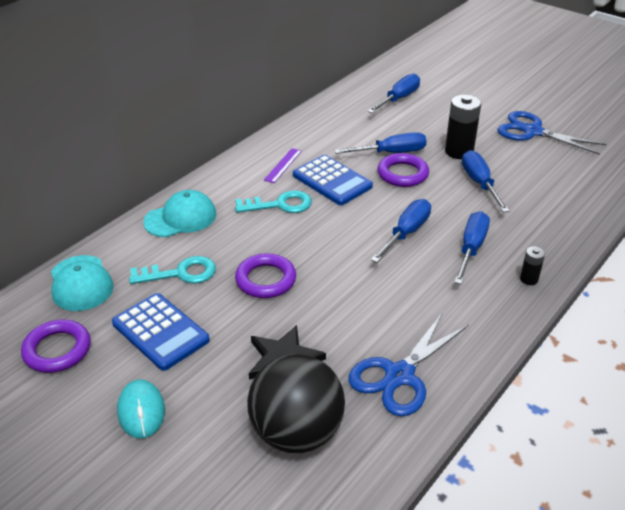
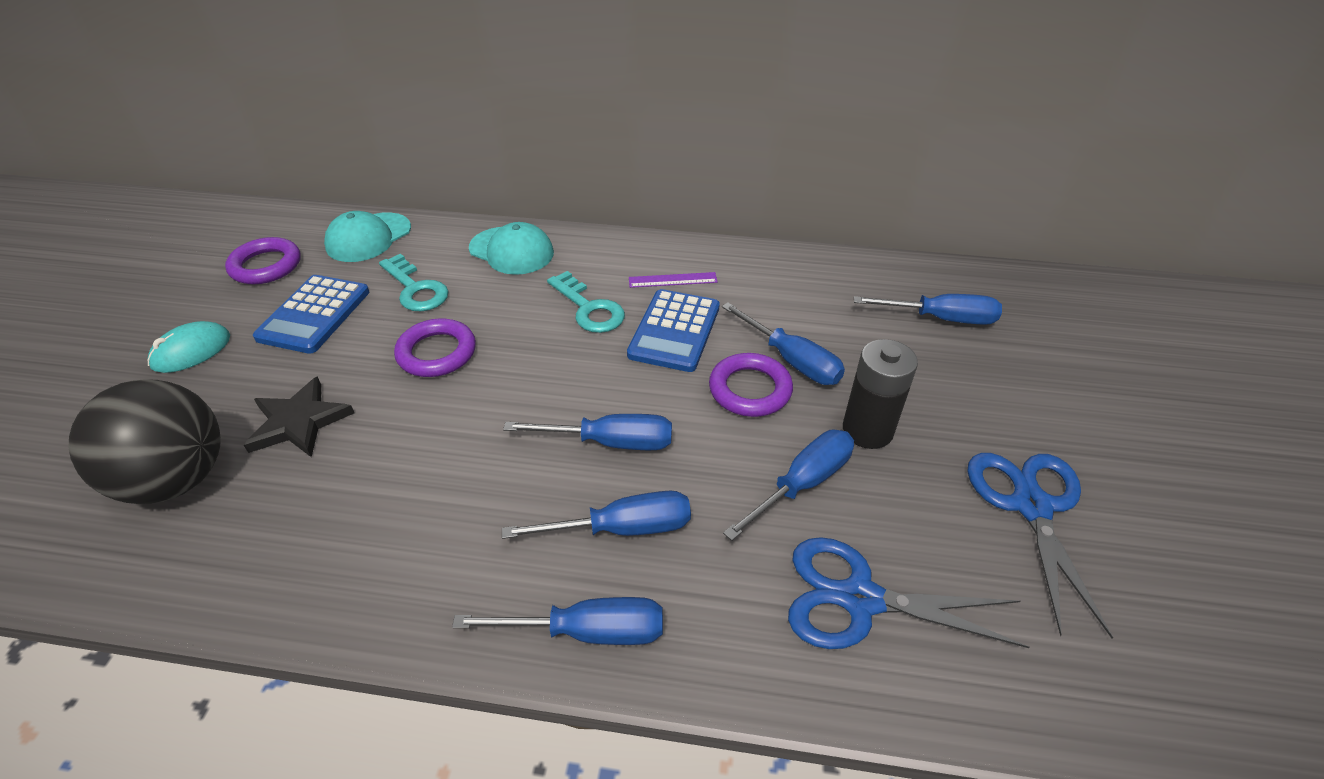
camera: 60 degrees right, 5 degrees up
blue scissors [348,312,469,416] -> blue scissors moved to [788,537,1030,649]
black battery [520,246,545,285] -> blue screwdriver [452,597,663,645]

